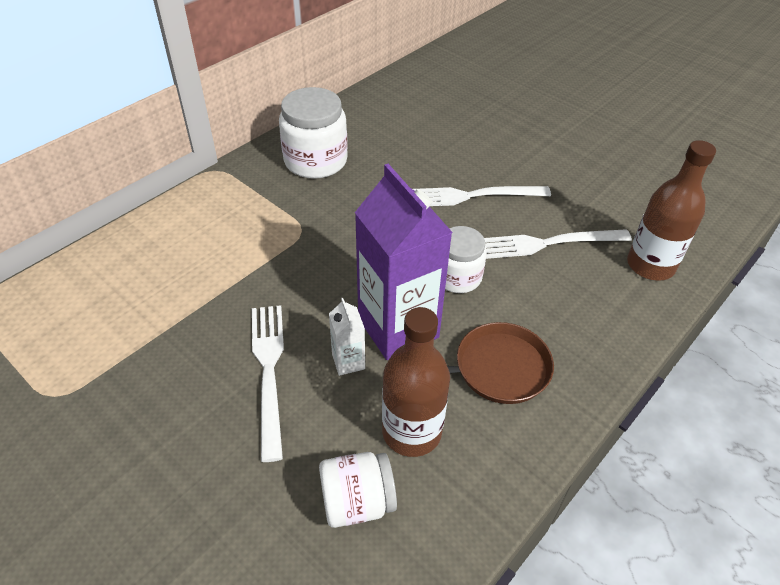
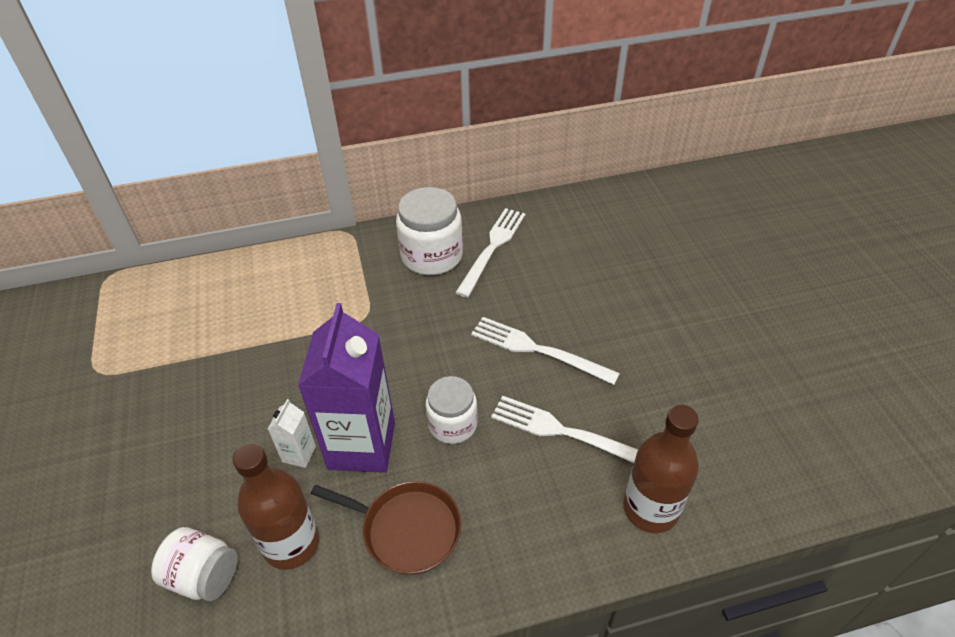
camera: 35 degrees right, 0 degrees up
white fork [252,305,284,462] -> white fork moved to [455,208,525,298]

